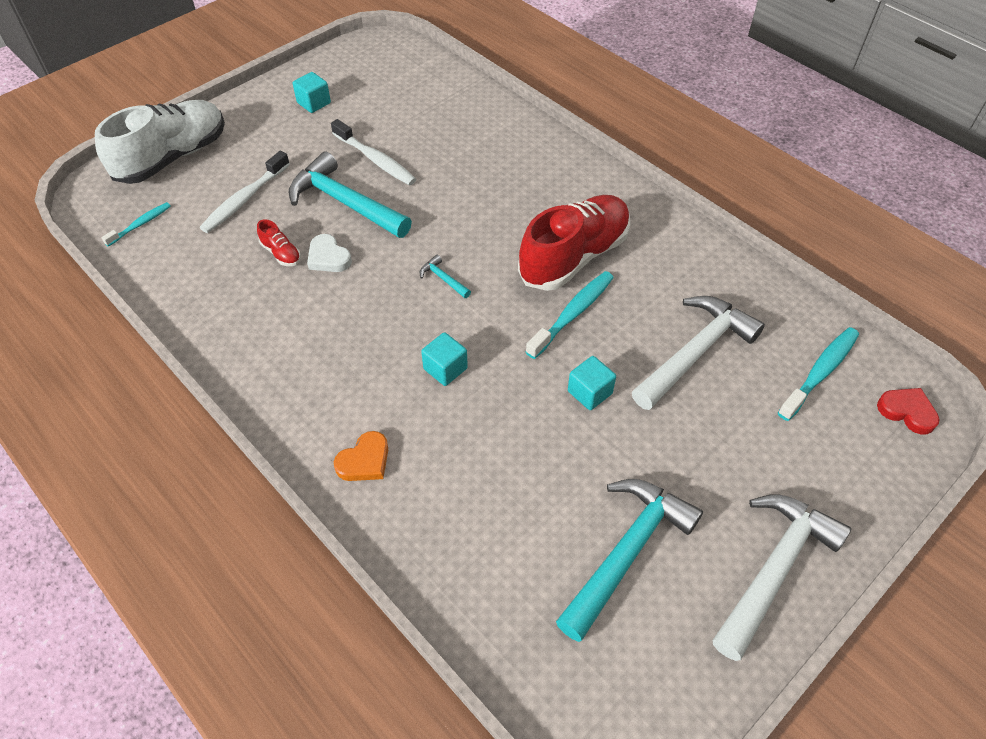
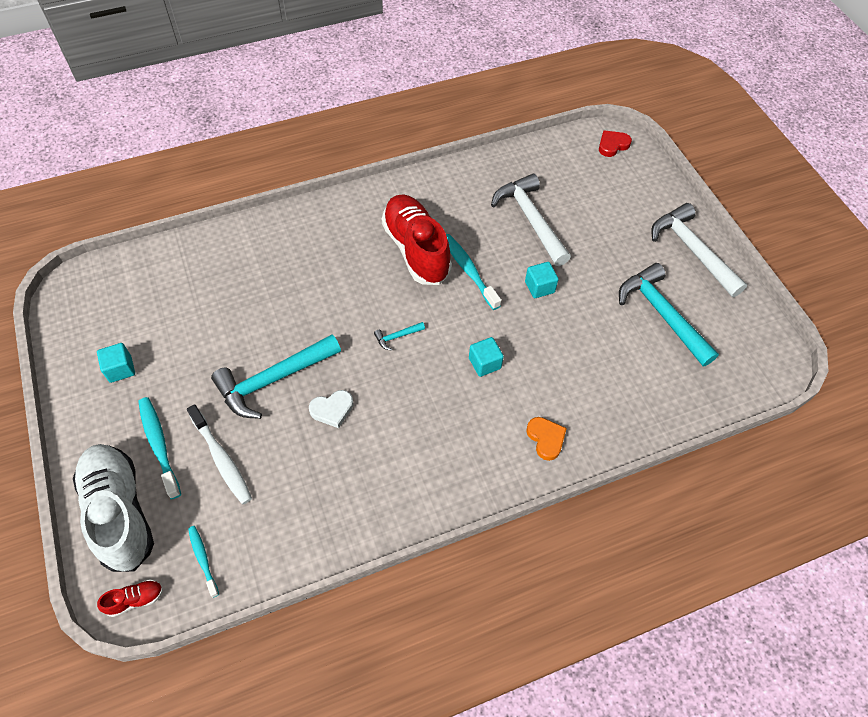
camera: 70 degrees left, 5 degrees up
red shoe [257,219,301,266] -> red shoe moved to [97,579,163,617]
white toothbrush [331,119,416,185] -> none
turquoise toothbrush [778,327,859,421] -> turquoise toothbrush moved to [138,397,181,499]

